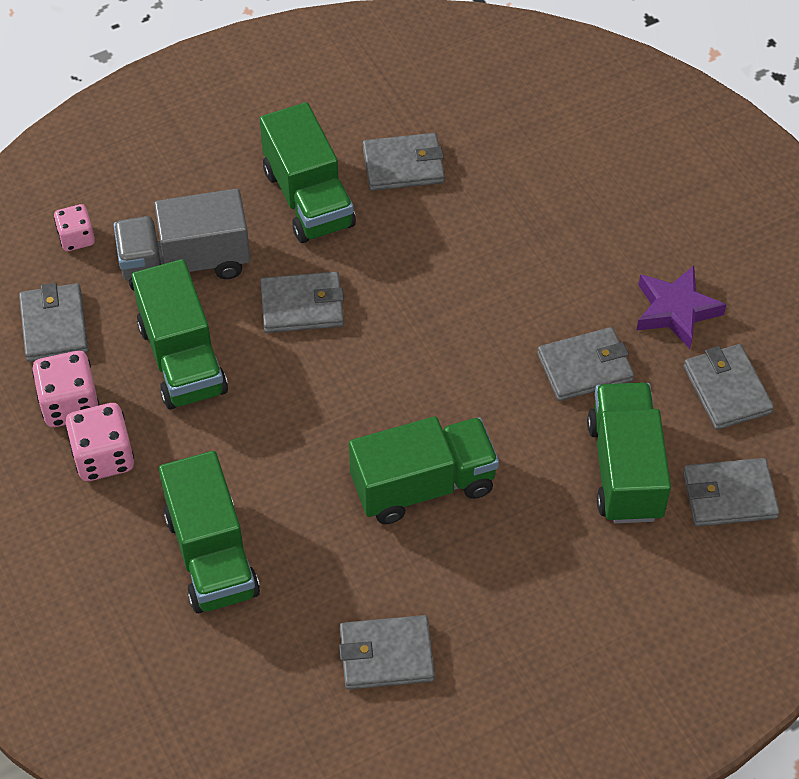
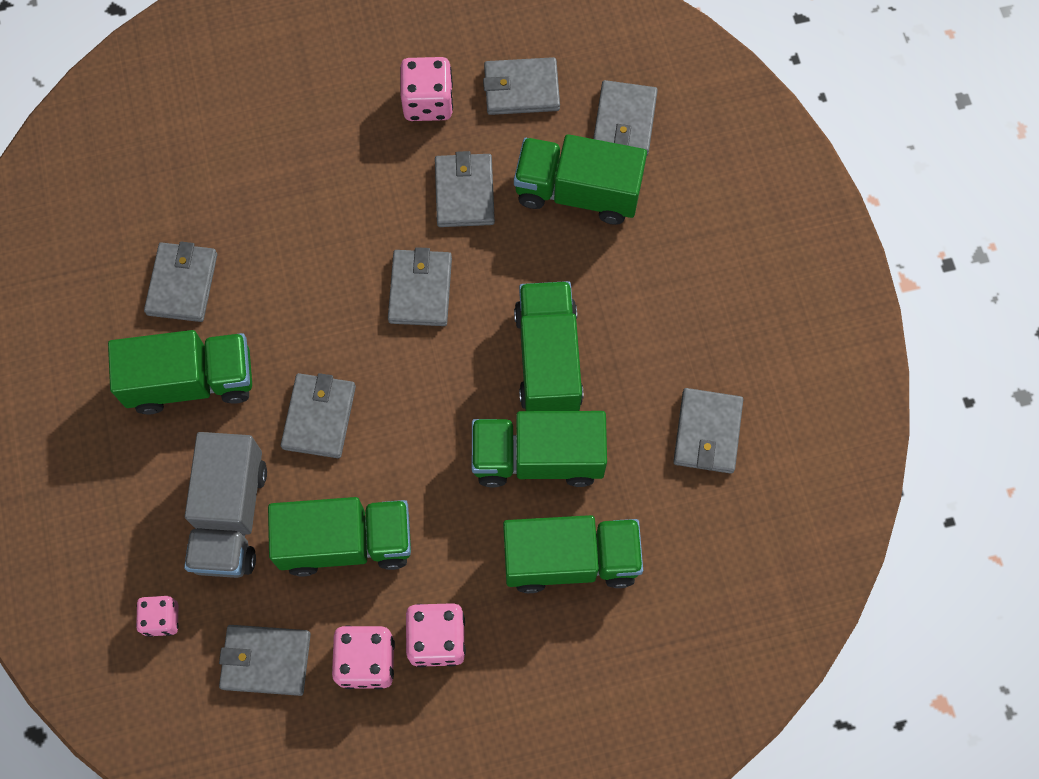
camera: 75 degrees left, 15 degrees up
purple star [636,266,727,349] -> pink dice [400,57,453,121]
none -> grey wallet [388,247,452,326]
none -> green truck [472,411,607,488]

